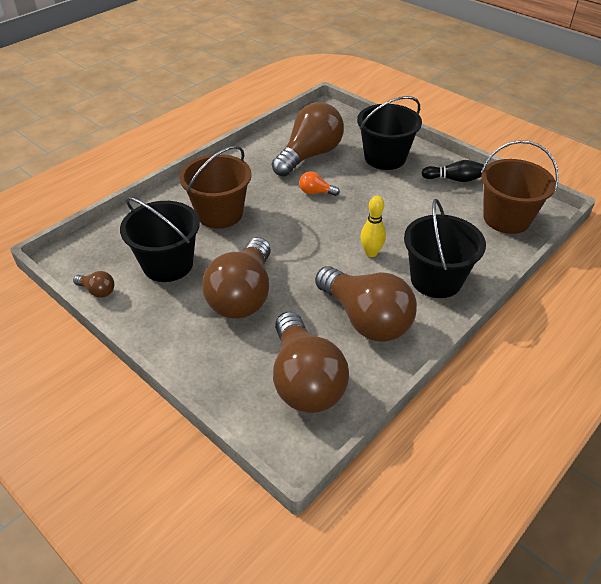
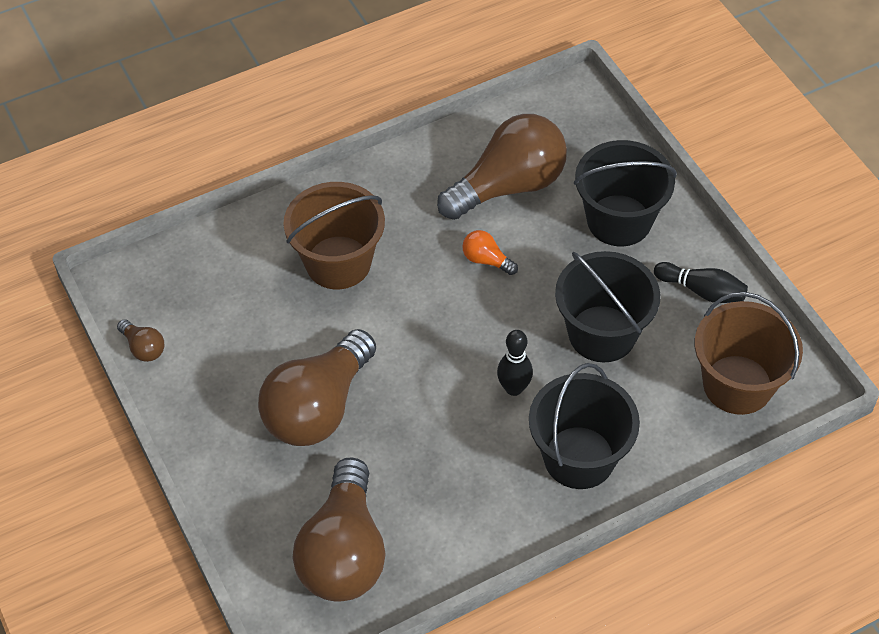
camera: 20 degrees right, 10 degrees up
black bucket [120,197,200,282] -> black bucket moved to [555,251,660,362]
brown light bulb [315,266,417,342] -> none
yellow bowling pin [360,196,386,257] -> black bowling pin [497,330,533,396]

